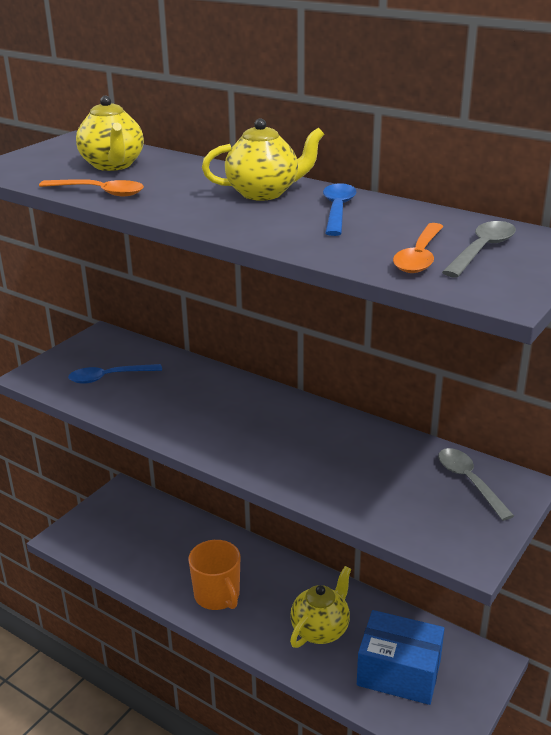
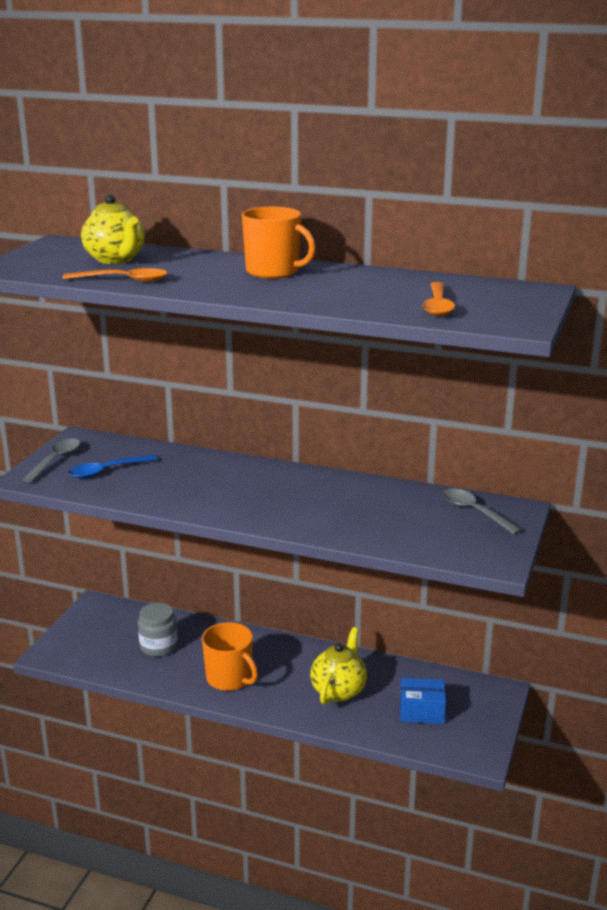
camera: 15 degrees left, 5 degrees down
yellow teapot [202,118,325,201] -> orange mug [242,207,316,278]
blue spoon [323,183,356,236] -> none
blue box [357,610,445,705] -> blue box [400,678,446,724], size x0.63
grey spoon [442,221,516,278] -> grey spoon moved to [22,439,80,483]
none -> grey jar [138,603,178,657]

